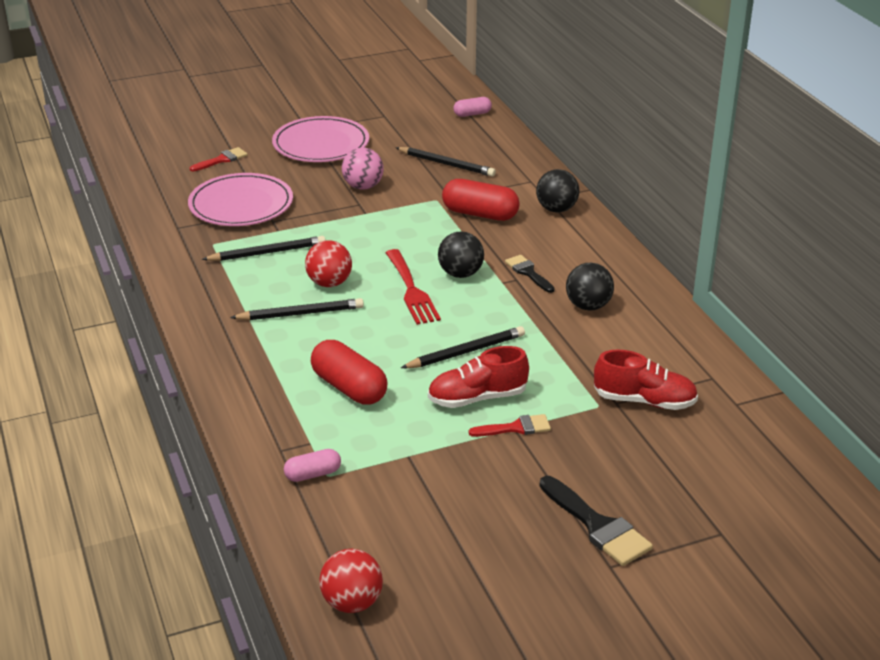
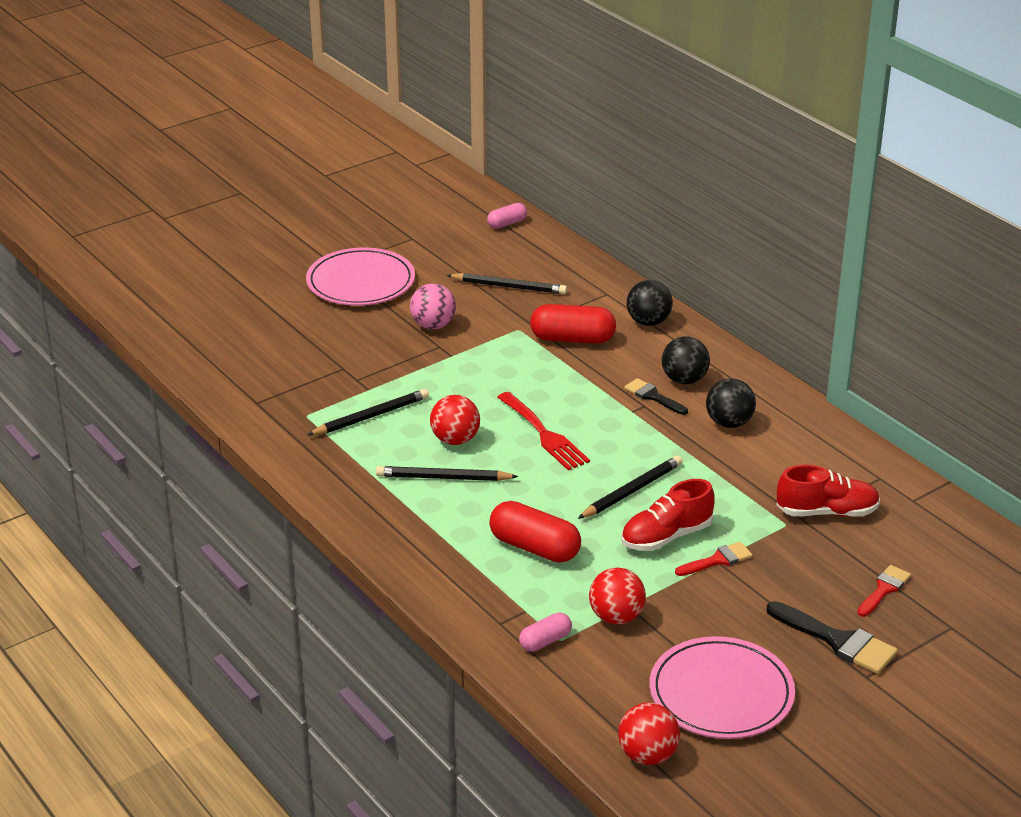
camera: 15 degrees left, 0 degrees up
pink plate [188,173,293,226] -> pink plate moved to [650,636,795,739]
red brush [190,147,247,172] -> red brush moved to [857,565,911,617]
black pencil [230,298,364,320] -> black pencil turned 150 degrees counterclockwise [376,466,518,481]
black ball [438,231,484,278] -> black ball moved to [662,336,710,384]
none -> red ball [589,567,646,624]

